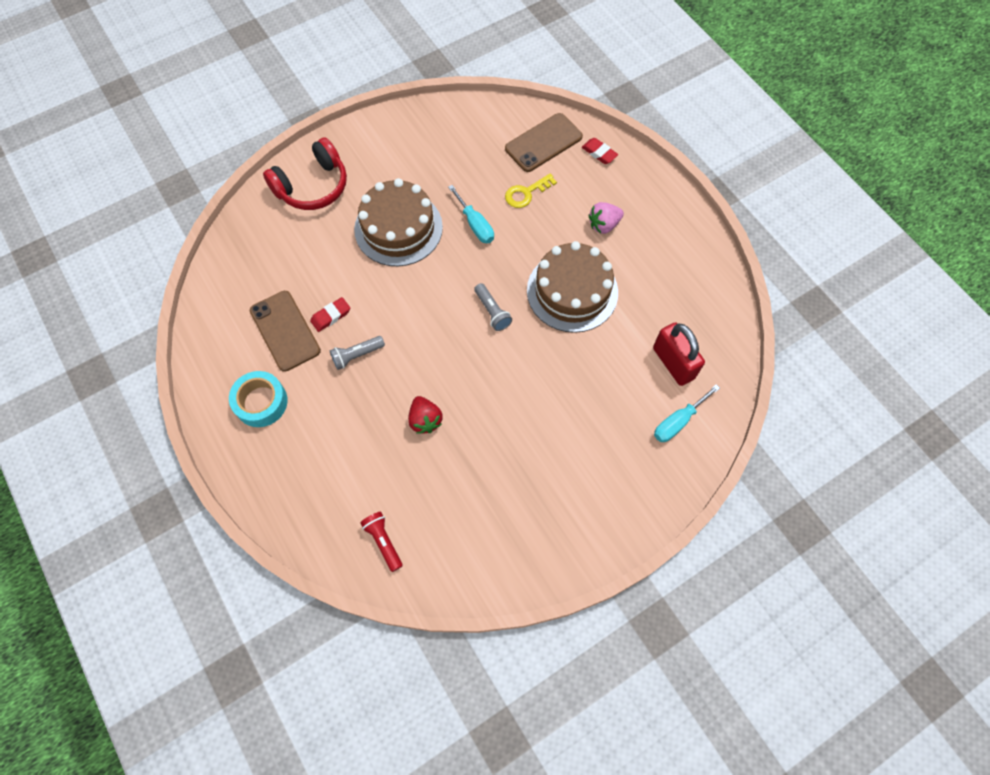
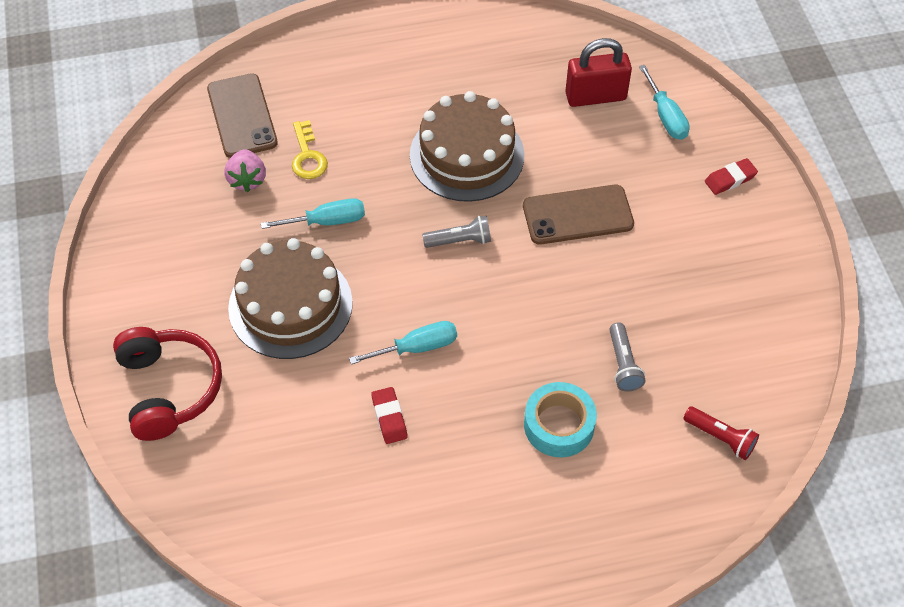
camera: 70 degrees left, 10 degrees down
turquoise tape [229,371,288,427] -> turquoise tape moved to [524,382,597,457]
brown phone [250,291,321,372] -> brown phone moved to [523,185,634,244]
grey flashlight [330,336,385,370] -> grey flashlight moved to [609,322,646,392]
red flashlight [360,512,403,572] -> red flashlight turned 135 degrees counterclockwise [684,406,759,460]
red strawberry [408,396,442,434] -> none
red eraser [582,138,618,164] -> red eraser moved to [705,158,758,195]
pink strawberry [588,202,624,234] -> pink strawberry moved to [225,149,266,192]
none -> turquoise screwdriver [349,321,457,364]

